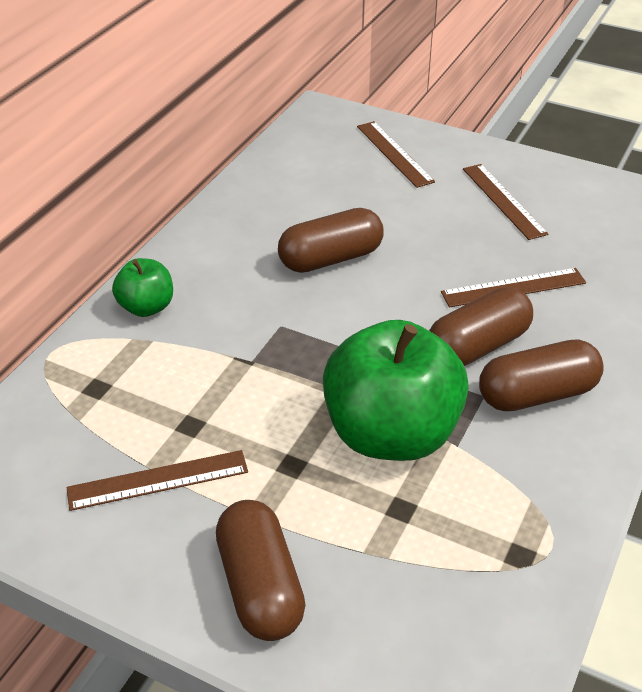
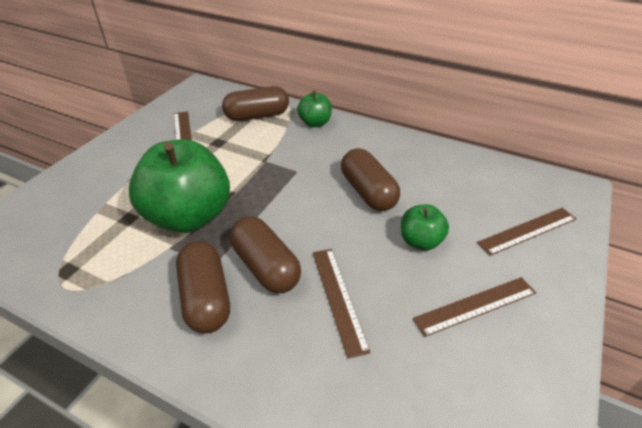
camera: 90 degrees right, 0 degrees up
brown capsule [216,500,306,641] -> brown capsule moved to [222,86,289,121]
none -> green apple [401,204,449,250]

